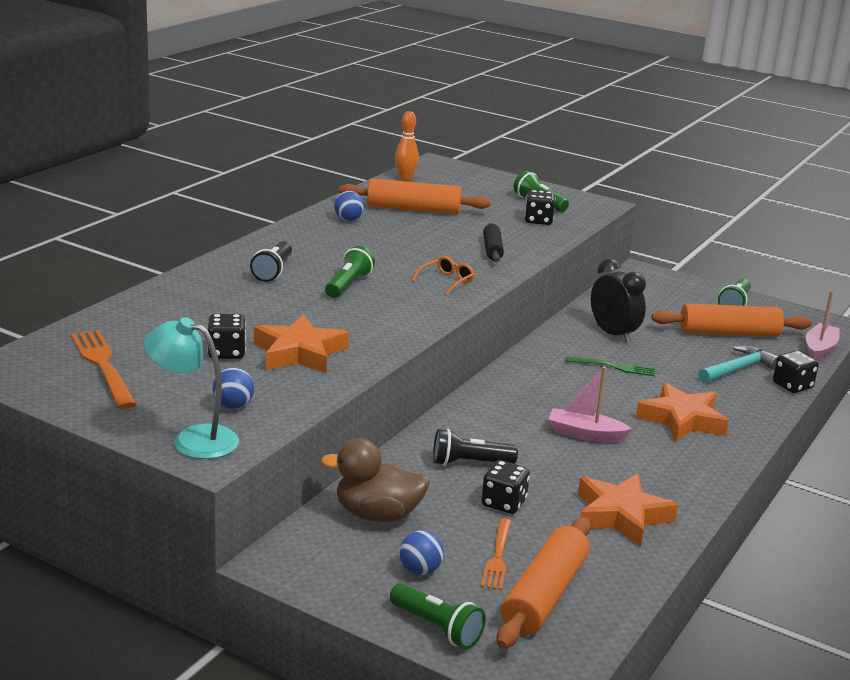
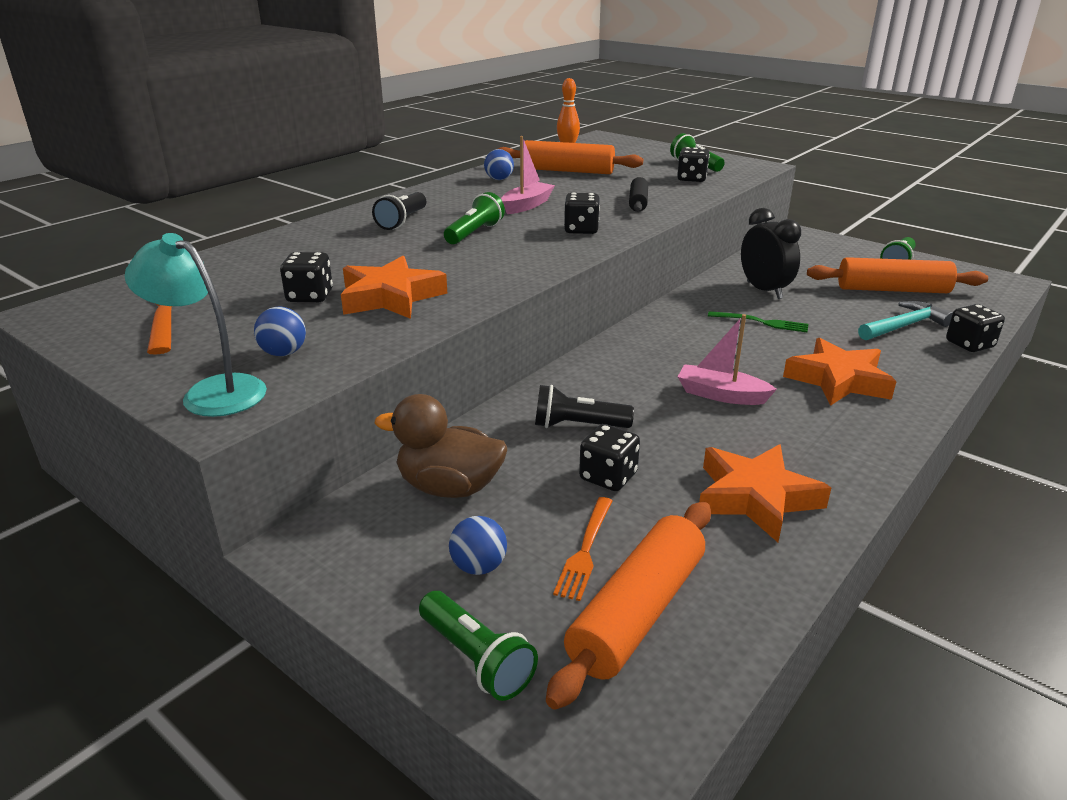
camera: 10 degrees right, 5 degrees up
orange glasses [412,256,475,295] -> black dice [564,193,600,234]
pink boat [806,291,840,361] -> pink boat moved to [501,136,555,214]

